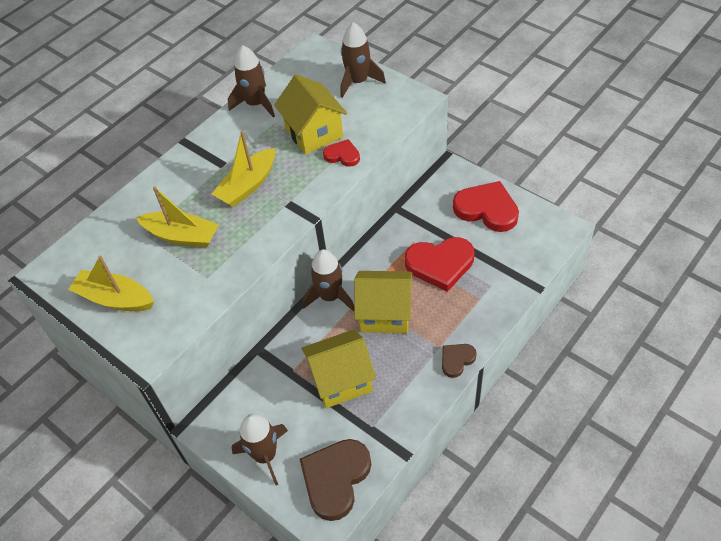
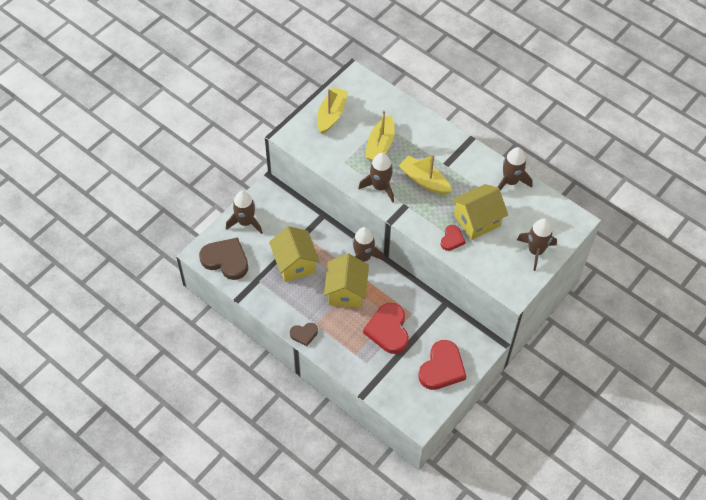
camera: 85 degrees right, 5 degrees up
brown heart [442,344,477,378] -> brown heart turned 120 degrees clockwise [290,323,318,346]
none -> brown rocket [358,153,394,203]

